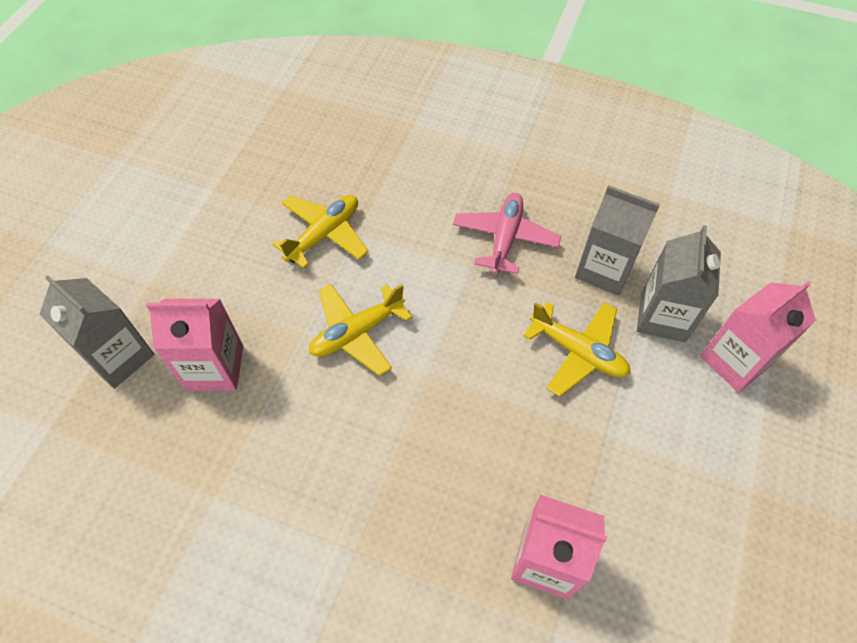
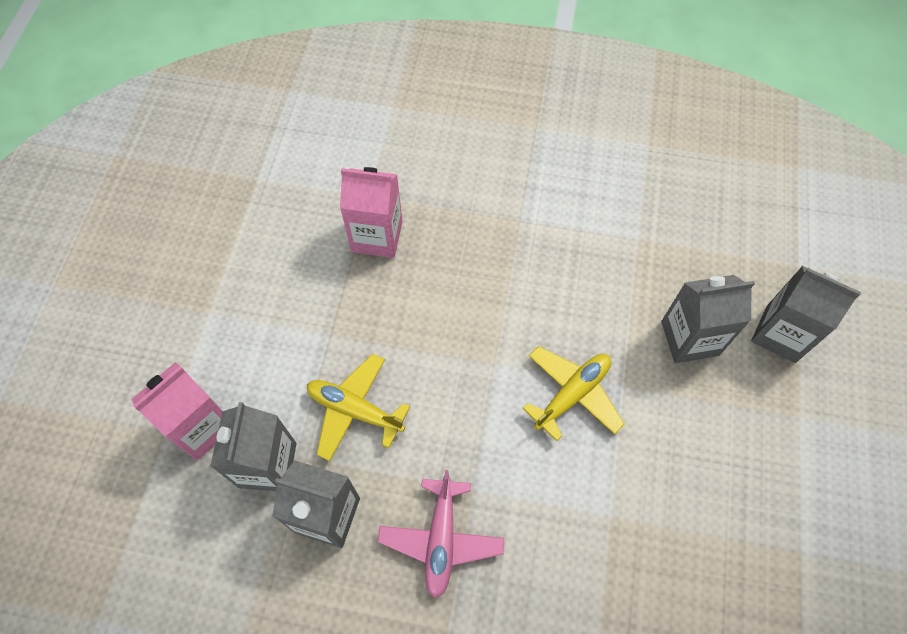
camera: 170 degrees right, 5 degrees up
pink carton [146,299,243,391] -> grey carton [661,275,755,363]
yellow plane [273,195,369,268] -> none

